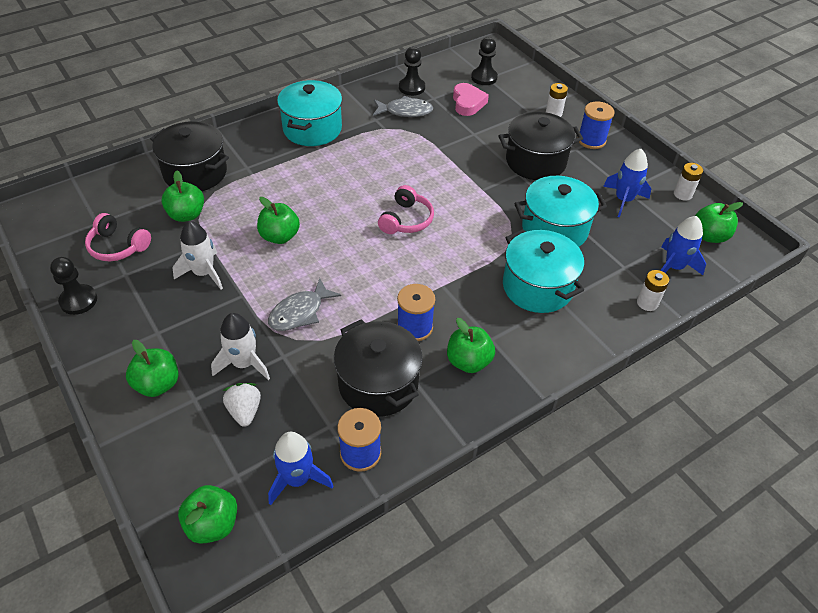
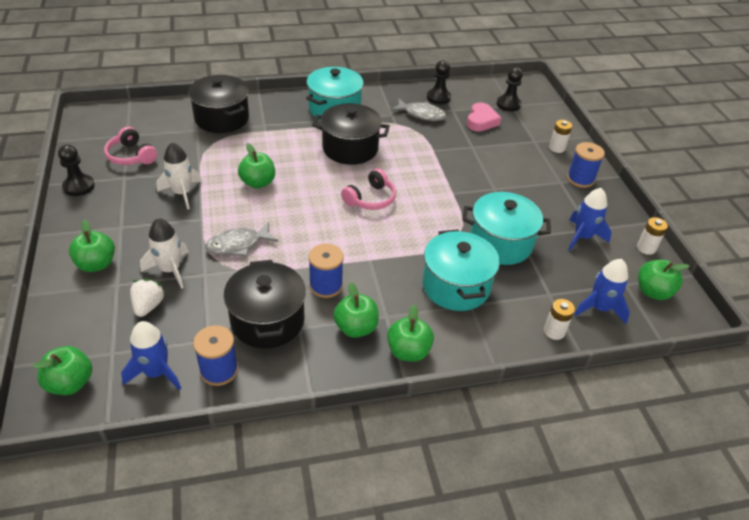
camera: 20 degrees right, 5 degrees down
green apple [161,170,204,222] -> green apple moved to [387,304,434,362]
black pot [499,112,583,180] -> black pot moved to [312,103,390,165]

